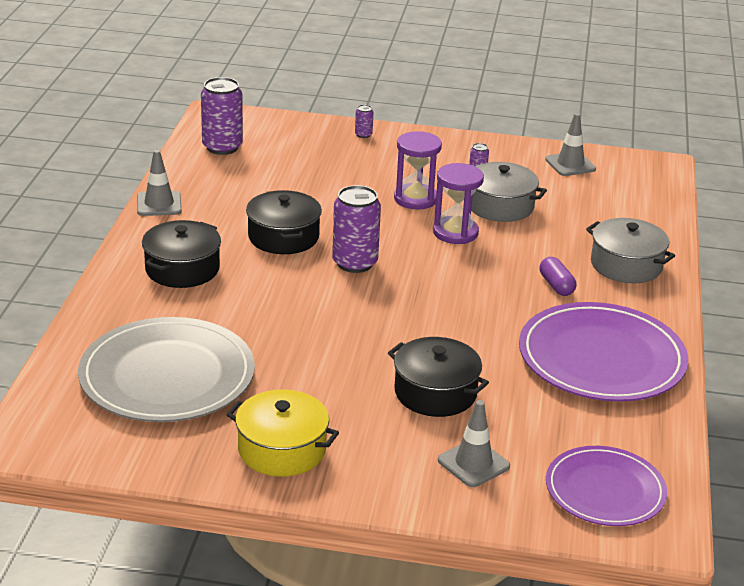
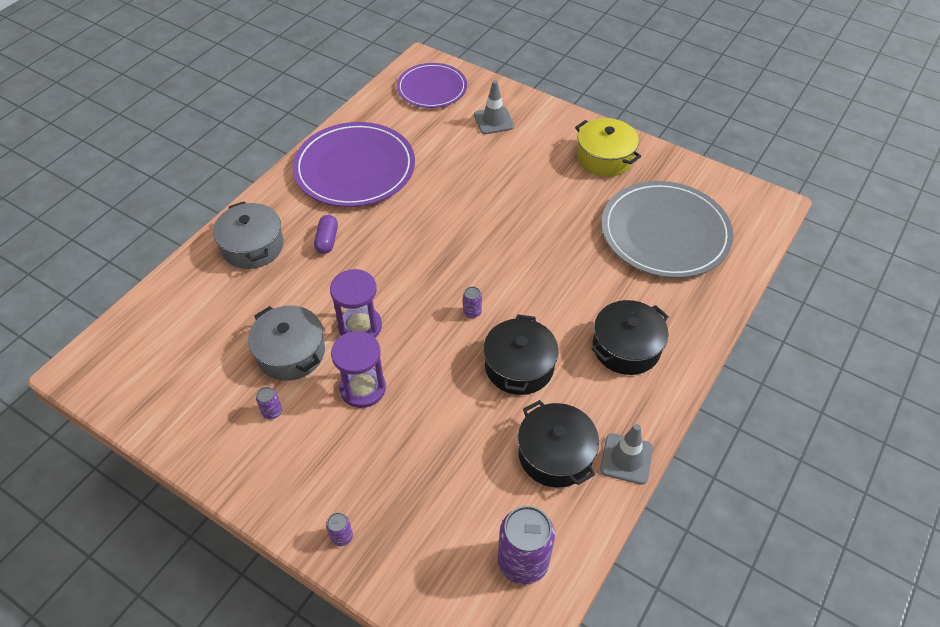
camera: 155 degrees left, 20 degrees up
purple can [332,185,381,273] -> purple can [463,287,482,318], size x0.45
black pot [388,337,489,417] -> black pot moved to [518,400,599,488]
grey traffic cone [545,113,596,176] -> none

